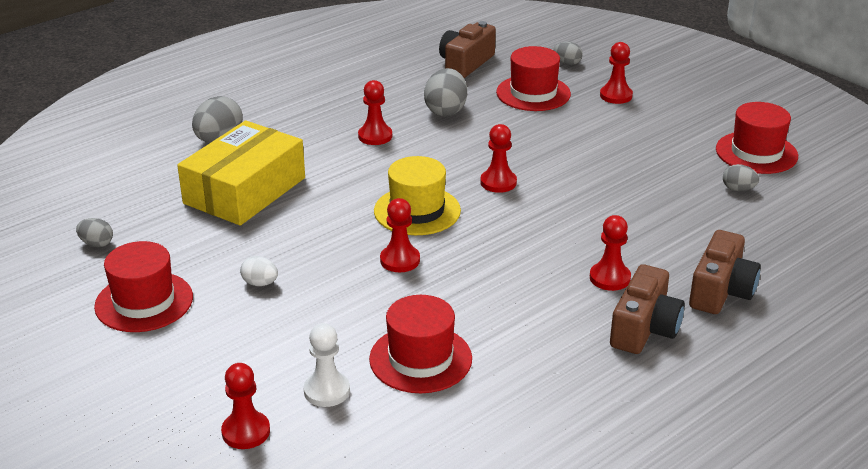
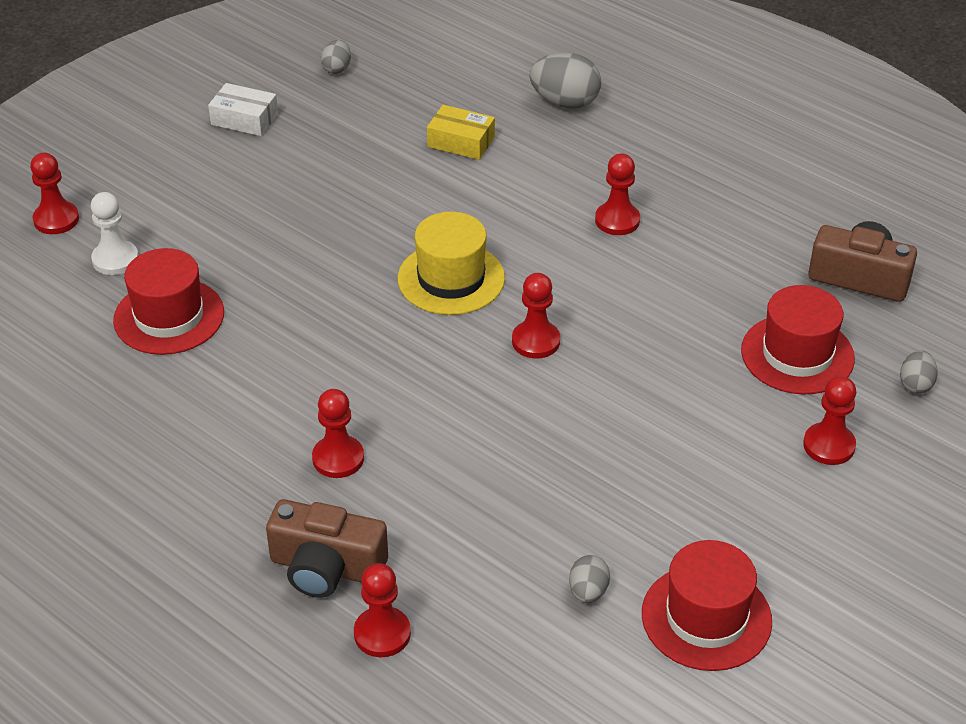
camera: 80 degrees right, 10 degrees up
red hat [94,241,193,332] -> white box [208,83,278,136]
yellow box [177,120,305,226] -> yellow box [427,105,495,160], size x0.47
white egg [240,256,278,286] -> none
red pawn [380,198,420,272] -> red pawn moved to [354,563,411,657]
grey egg [424,68,467,116] -> none
brown camera [610,264,685,354] -> none

